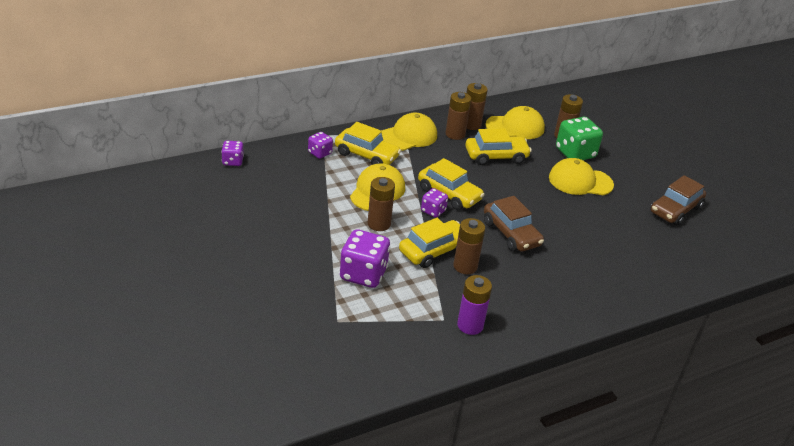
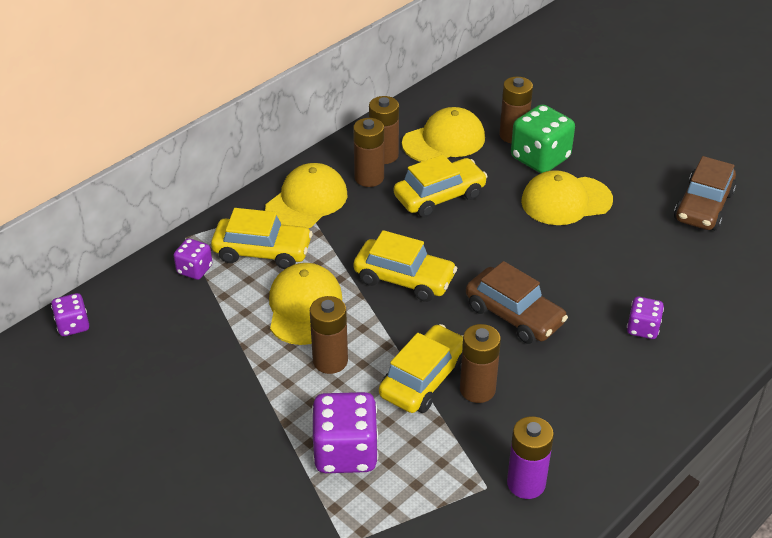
camera: 15 degrees left, 5 degrees up
purple dice [421,188,448,218] -> purple dice moved to [627,297,664,339]

